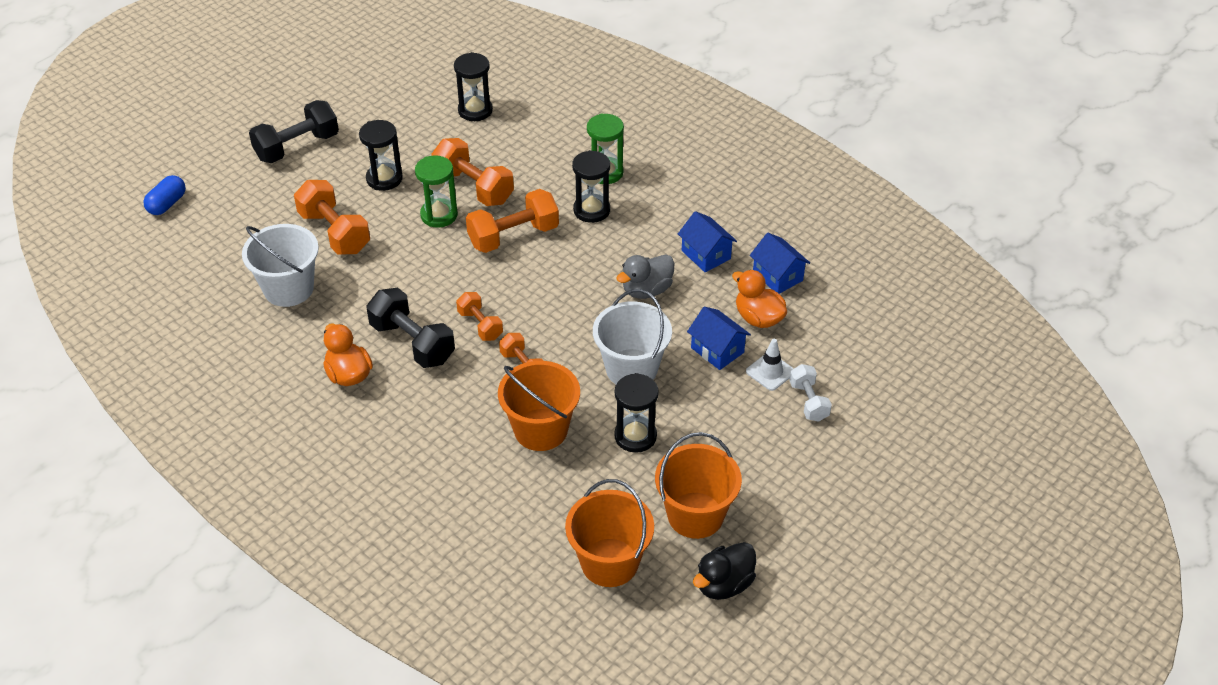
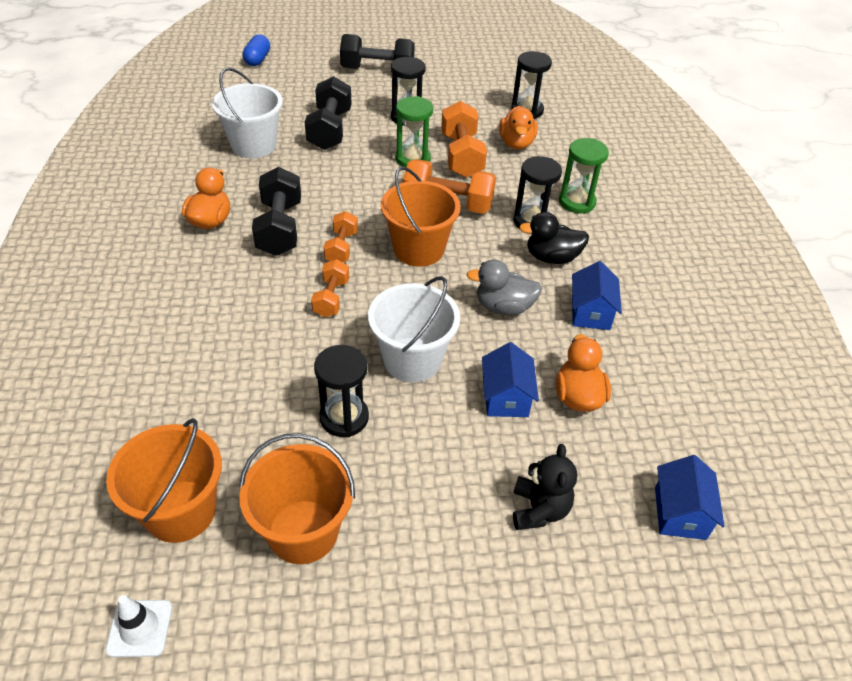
camera: 40 degrees right, 0 degrees up
blue capsule [143,175,186,215] -> blue capsule turned 60 degrees counterclockwise [242,35,270,66]
orange dumbbell [294,180,370,255] -> black dumbbell [305,76,352,150]
orange bucket [498,361,580,451] -> orange bucket moved to [381,167,461,267]
black duck [693,542,756,600] -> black duck moved to [519,212,589,264]
white traffic cone [746,339,794,391] -> white traffic cone moved to [105,595,172,657]
blue house [750,233,810,294] -> blue house moved to [655,455,725,540]
white dumbbell [789,364,832,422] -> black teddy bear [513,444,577,530]
none -> orange duck [499,106,538,149]

